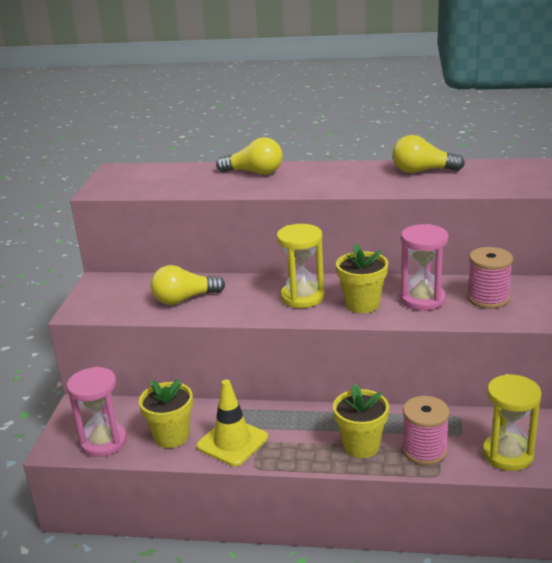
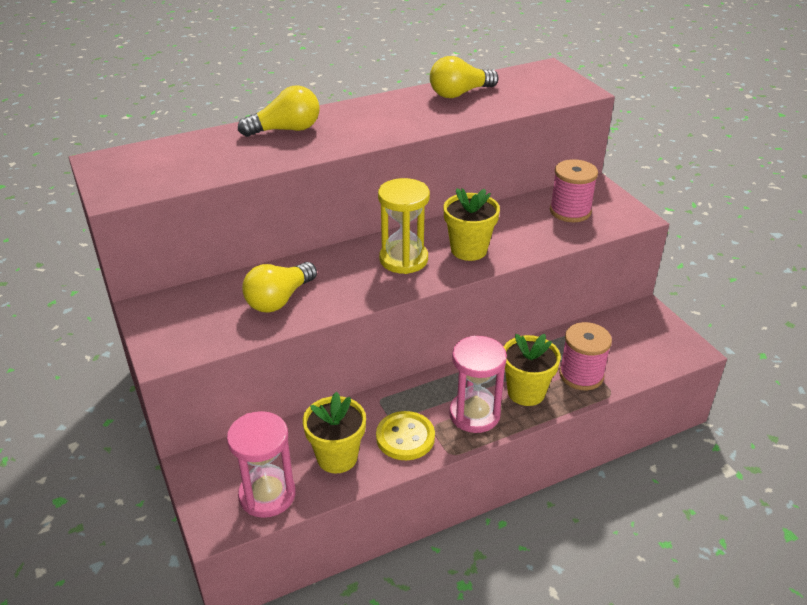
camera: 35 degrees left, 10 degrees up
yellow traffic cone [196,379,268,466] -> yellow button [376,411,435,460]
pink hourglass [400,224,448,311] -> pink hourglass moved to [449,335,507,433]
yellow hourglass [483,374,542,471] -> none

